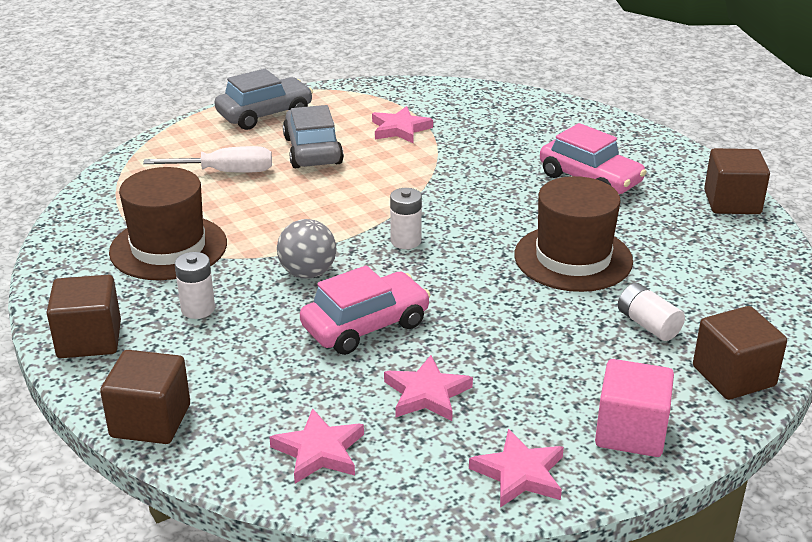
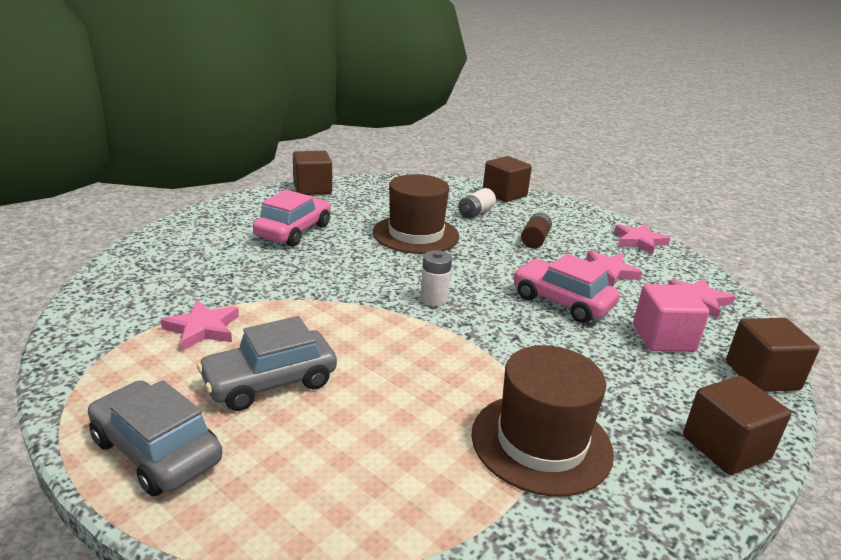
camera: 110 degrees left, 5 degrees down
white screwdriver [143,146,272,173] -> none
white battery [175,252,215,319] -> none
grey ball [277,219,336,279] -> none
pink cube [595,359,674,457] -> pink cube moved to [633,284,710,352]
none -> brown battery [521,213,552,248]

